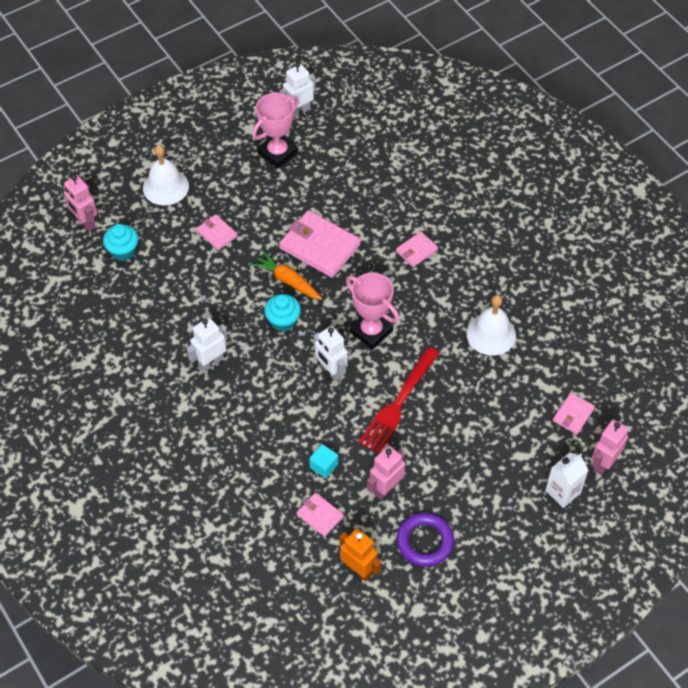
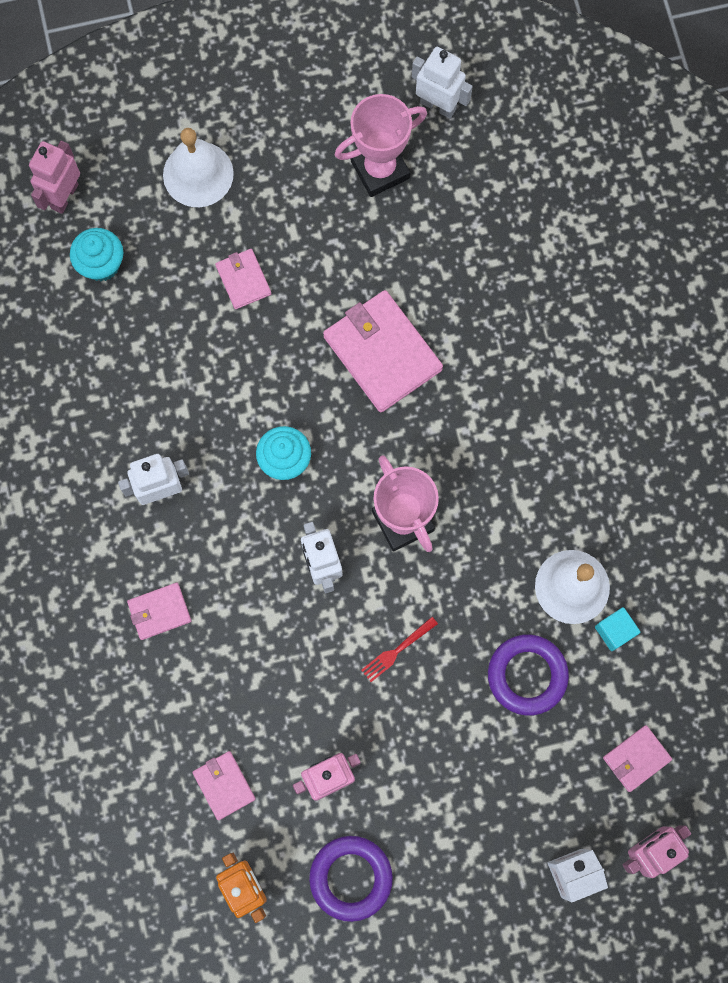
camera: 20 degrees right, 20 degrees up
pink robot [63,175,97,231] -> pink robot turned 45 degrees clockwise [29,141,80,214]
orange carrot [251,251,322,300] -> none
white robot [279,62,316,118] -> white robot turned 45 degrees clockwise [412,47,473,119]
turquoise cube [309,444,338,478] -> turquoise cube moved to [595,607,640,651]
red fork [358,347,439,454] -> red fork [361,617,438,682], size x0.46
pink wallet [396,231,438,267] -> pink wallet moved to [127,583,191,640]
none -> purple ring [488,634,569,716]

